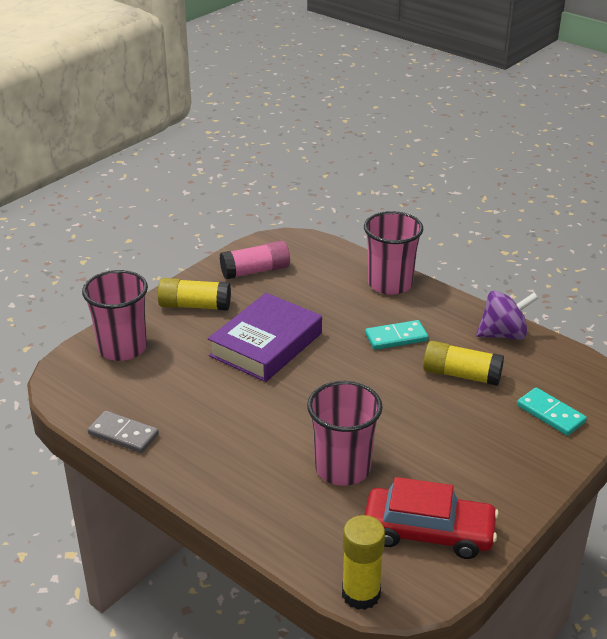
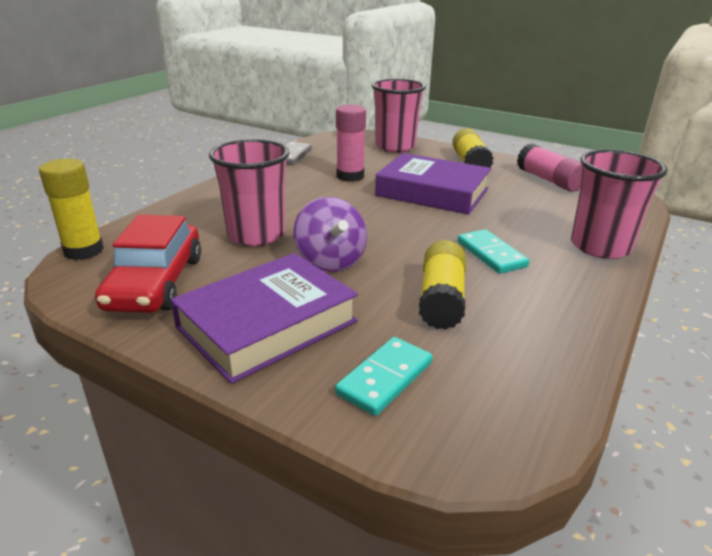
camera: 80 degrees right, 5 degrees down
purple spinning top [476,291,539,340] -> purple spinning top moved to [293,197,367,272]
none -> purple book [171,253,358,384]
none -> pink glue stick [336,105,366,182]

